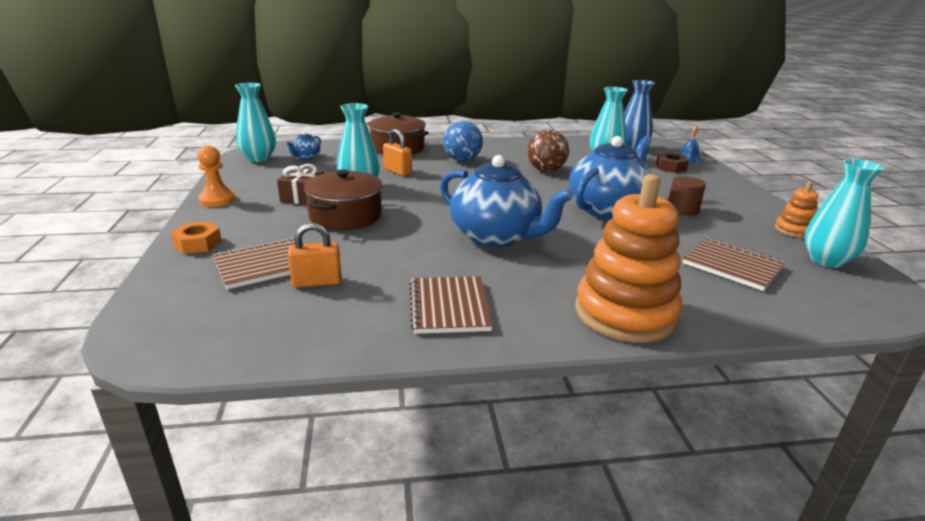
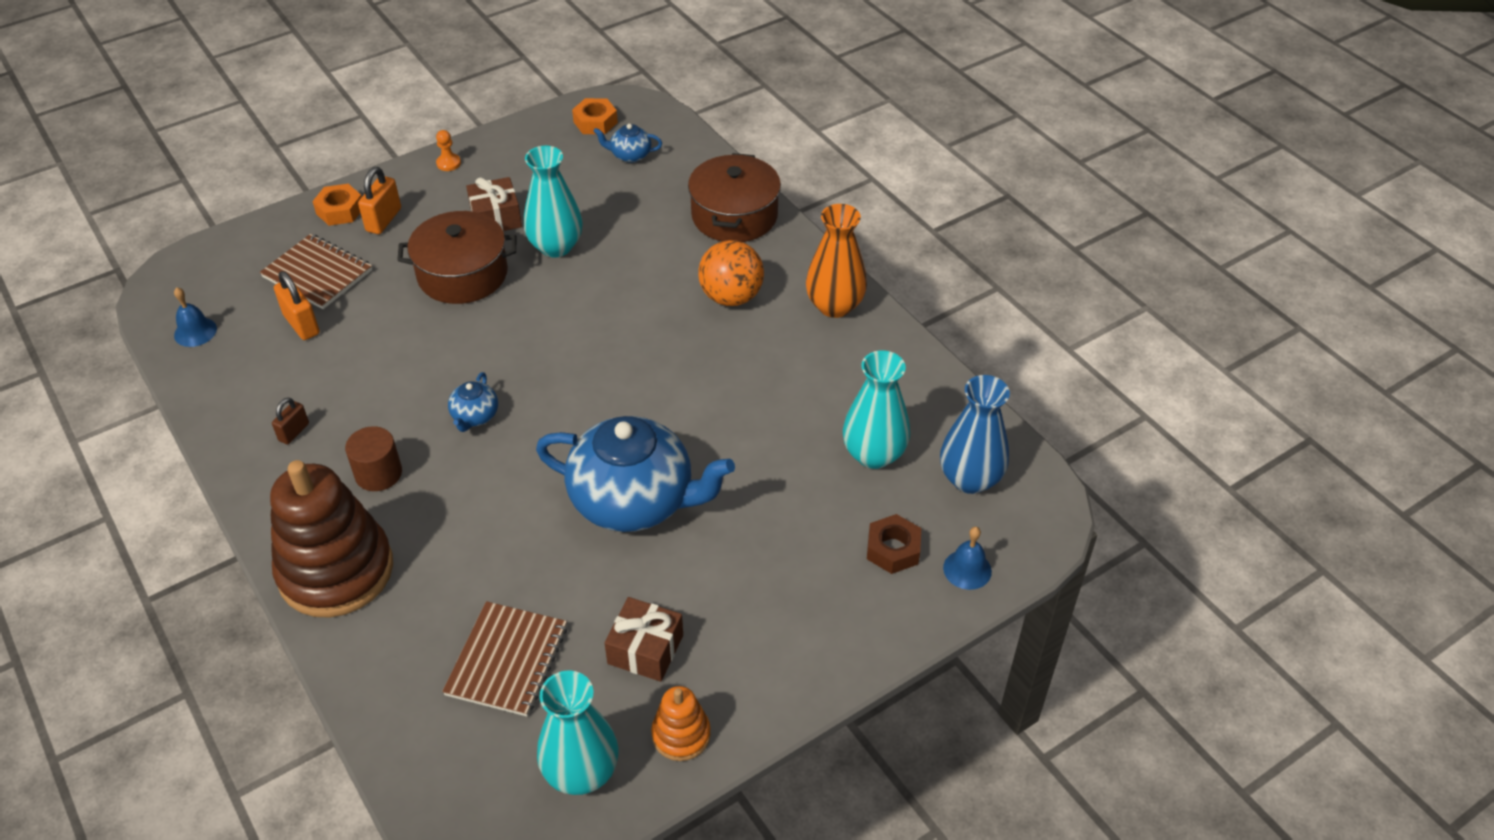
camera: 65 degrees right, 20 degrees up
orange pawn [197,145,236,207] -> orange pawn [436,130,461,171], size x0.58
turquoise vase [235,83,276,162] -> orange nut [572,98,618,134]
orange padlock [383,129,412,176] -> orange padlock moved to [358,167,401,234]
brown notebook [409,276,493,334] -> brown padlock [272,397,309,444]
blue teapot [440,155,574,248] -> blue teapot [448,372,498,432], size x0.42
blue ball [443,121,483,162] -> orange ball [698,240,764,306]
brown ball [527,130,569,172] -> none
orange stacking toy [575,174,682,343] -> brown stacking toy [270,460,393,618]
brown cylinder [668,176,706,216] -> brown cylinder moved to [345,426,402,491]
none -> blue bell [174,287,217,347]
none -> brown gift [604,597,683,682]
none -> orange vase [806,204,867,318]

